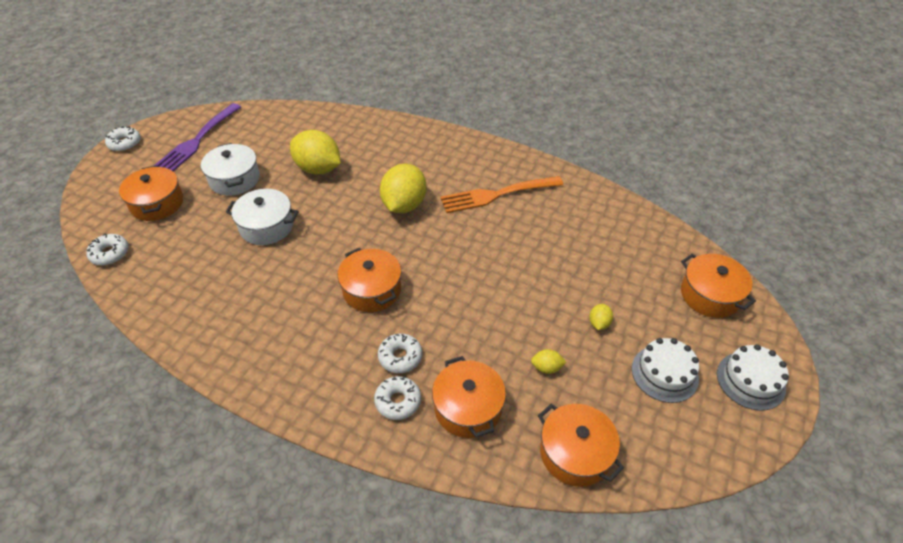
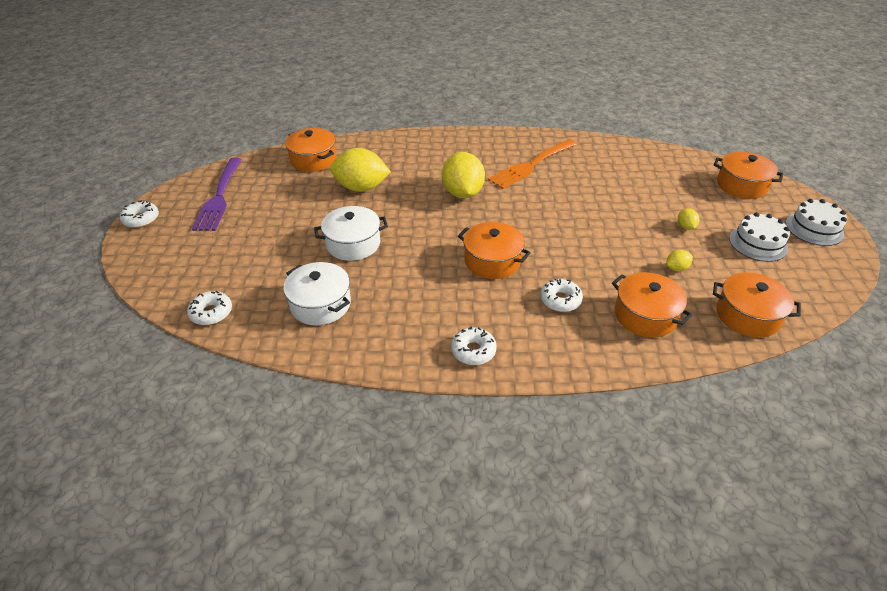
camera: 25 degrees left, 5 degrees down
orange pot [119,166,183,221] -> orange pot moved to [285,128,336,172]
white pot [201,143,260,196] -> white pot moved to [283,262,351,325]
white donut [374,376,421,420] -> white donut moved to [451,327,497,365]

